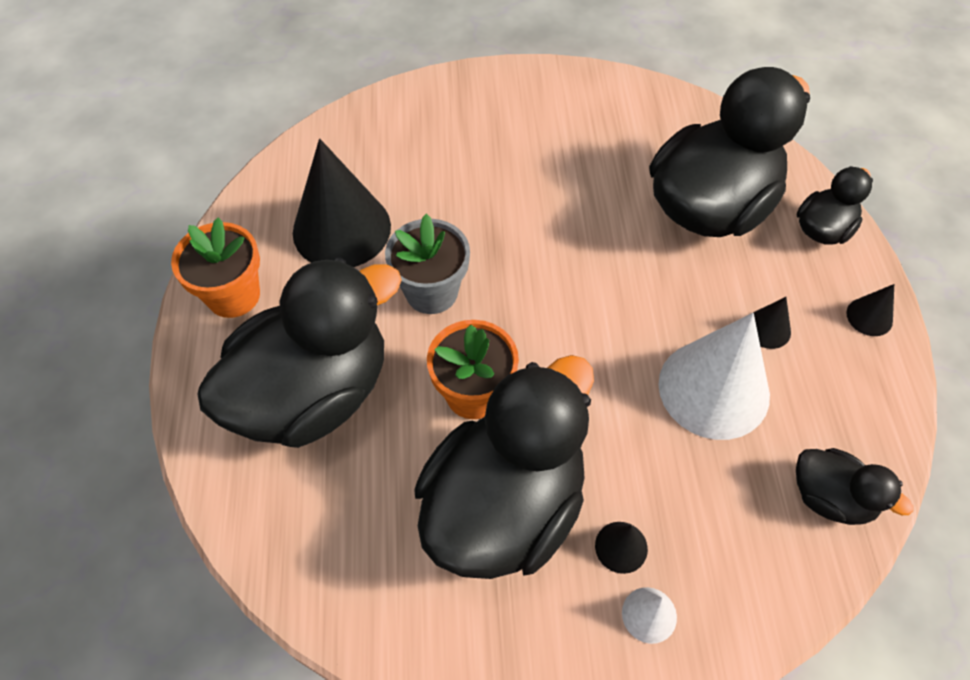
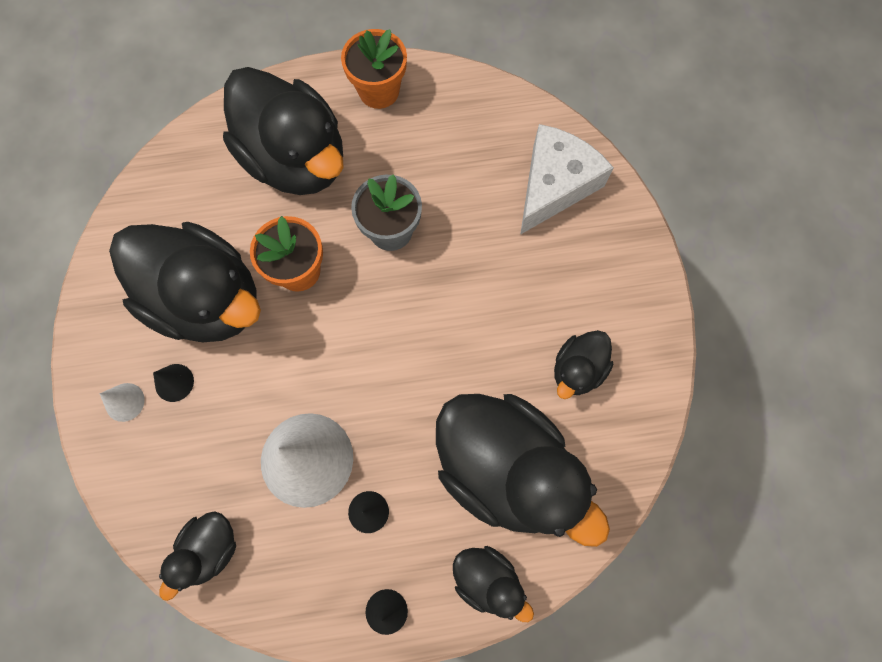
camera: 85 degrees right, 15 degrees up
black cone [293,138,391,267] -> none
none -> white cheese [520,124,614,235]
none -> black duck [554,330,613,399]

